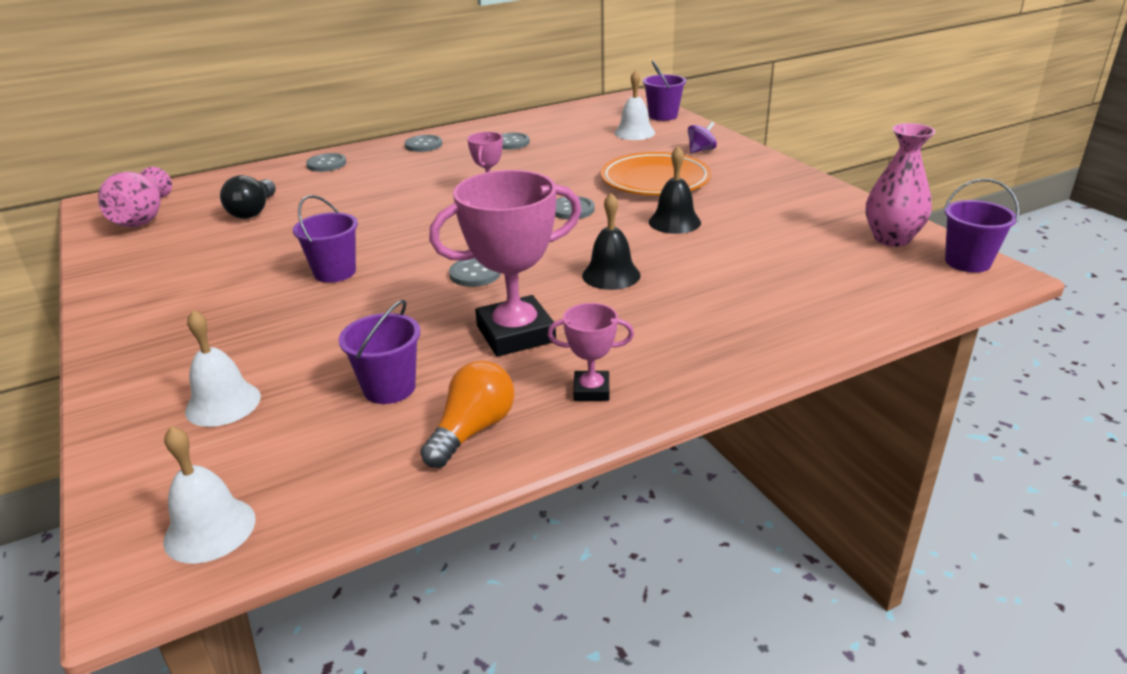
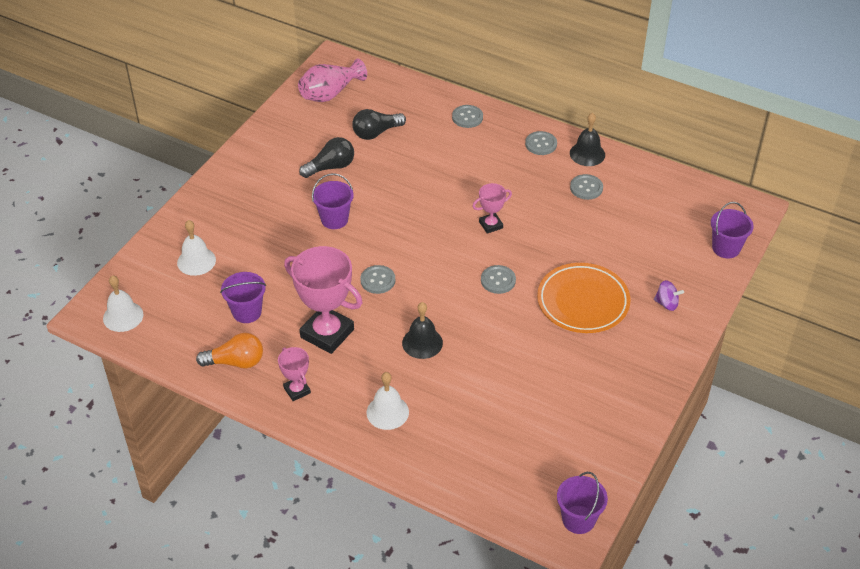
camera: 55 degrees right, 15 degrees up
white bell [614,70,655,140] -> white bell moved to [366,372,409,430]
black bell [649,146,701,234] -> black bell moved to [570,113,605,166]
pink vase [866,123,936,247] -> none
none -> black light bulb [299,137,354,178]

